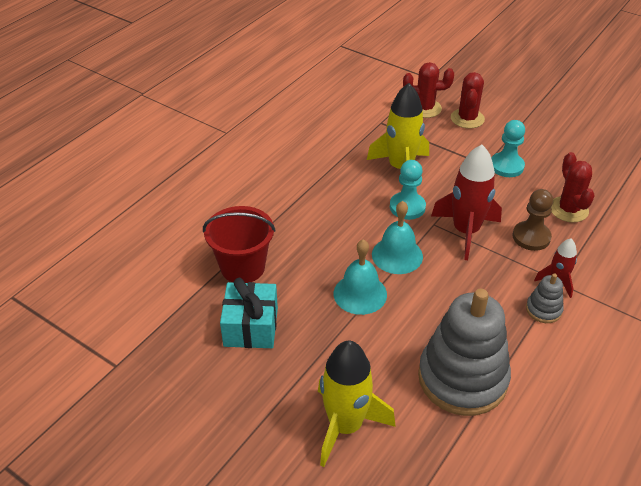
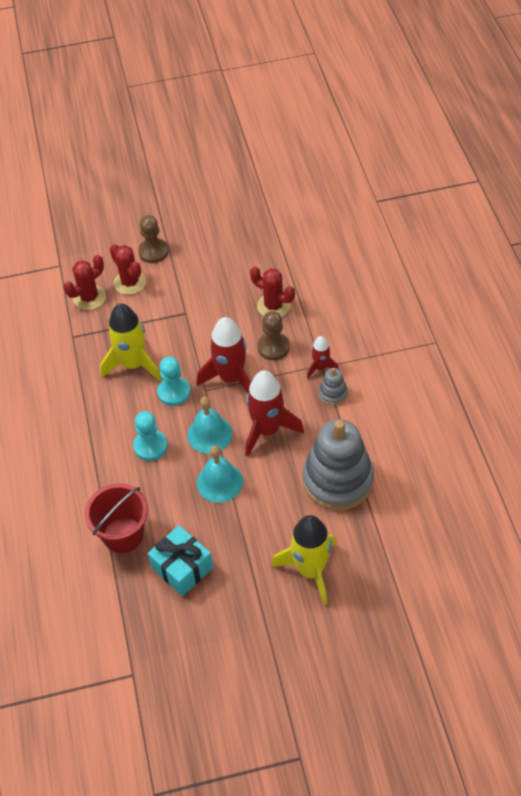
camera: 45 degrees left, 10 degrees up
turquoise pawn [491,120,525,177] -> turquoise pawn moved to [133,411,168,461]
none -> brown pawn [138,215,169,263]
none -> red rocket [245,370,304,457]

